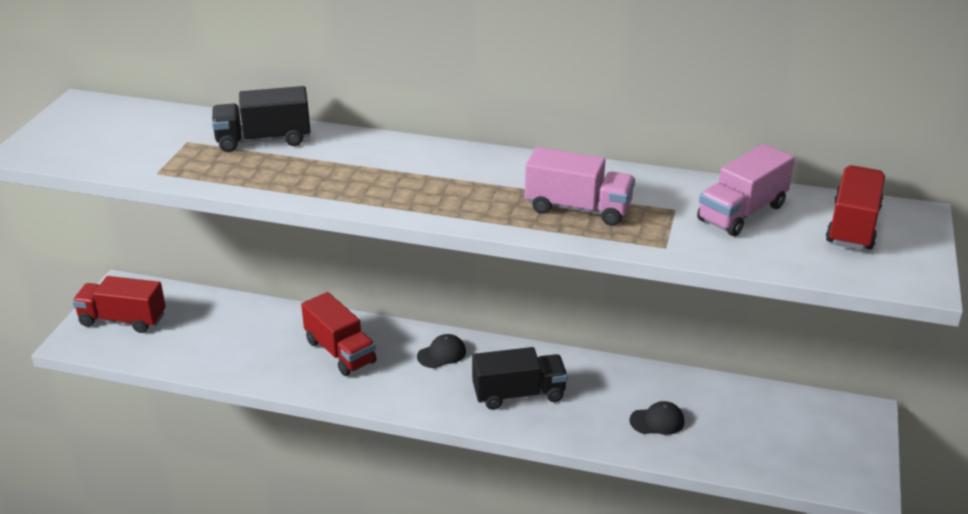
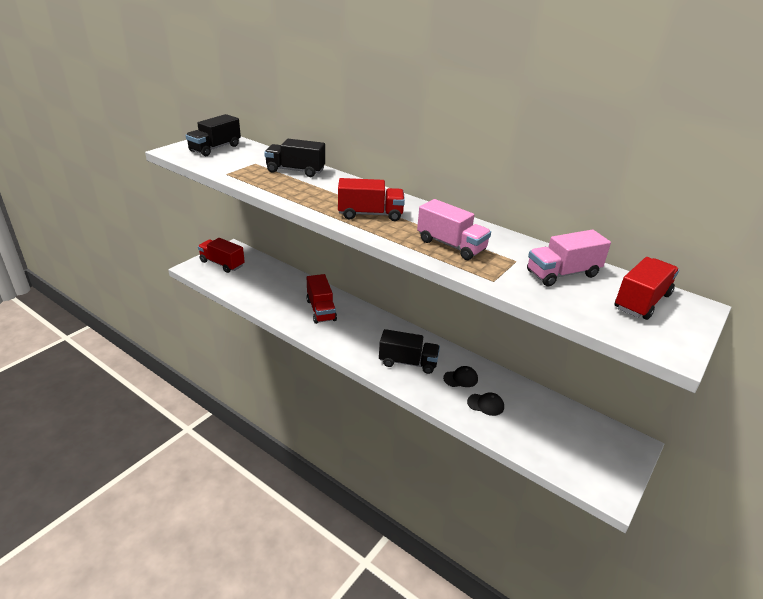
camera: 20 degrees right, 0 degrees up
black cap [417,334,466,368] -> black cap moved to [443,366,478,387]
none -> black truck [186,114,241,156]
none -> red truck [338,178,405,221]

